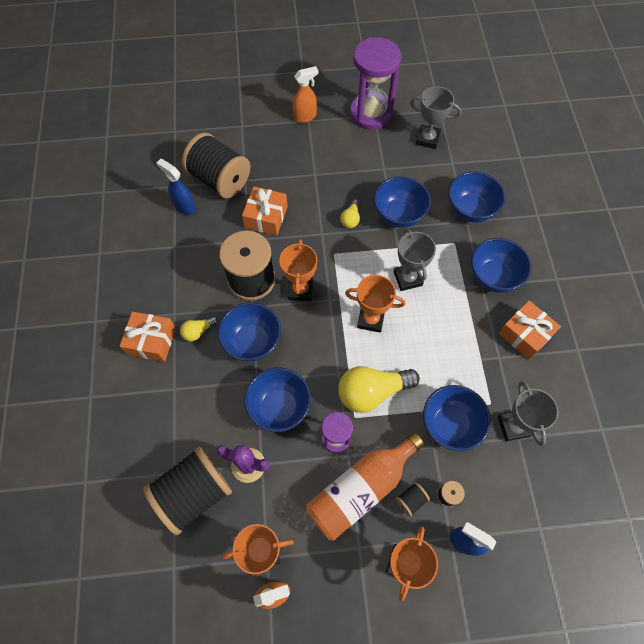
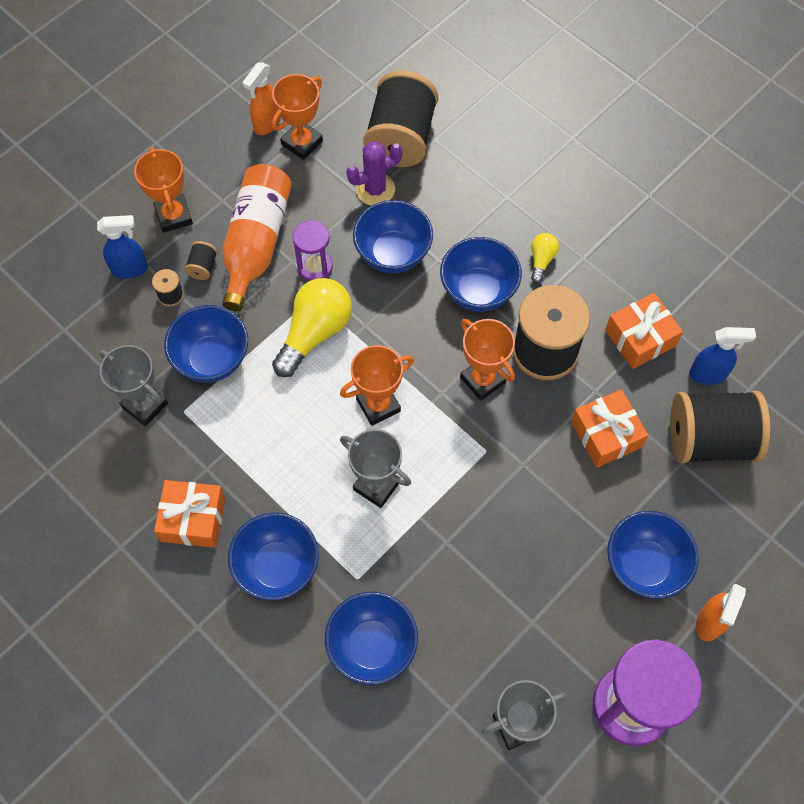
camera: 140 degrees right, 0 degrees up
orange gift [120,312,176,362] -> orange gift moved to [605,293,683,369]
yellow light bulb [340,199,360,228] -> none
blue bowl [374,176,431,228] -> blue bowl moved to [607,511,699,599]

